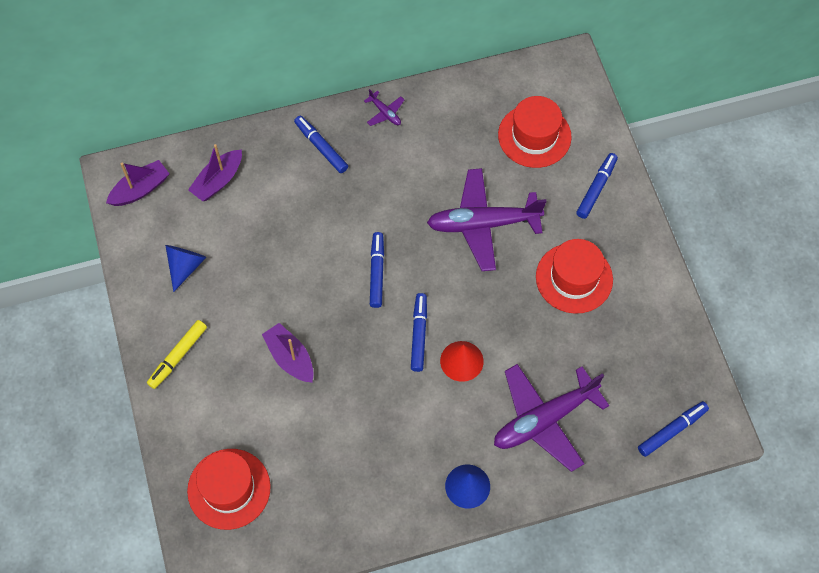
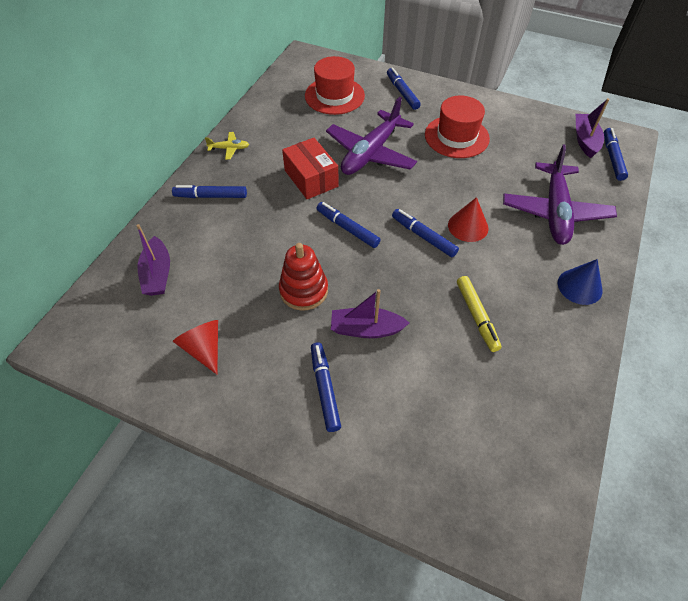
camera: 50 degrees left, 10 degrees down
purple boat [106,160,169,206] -> purple boat moved to [576,98,609,158]
yellow marker [147,320,207,389] -> yellow marker moved to [457,276,502,352]
blue cone [165,245,207,292] -> red cone [173,320,218,375]
red hat [187,449,271,530] -> none
purple plane [364,89,404,126] -> yellow plane [205,132,249,160]
none -> red stacking toy [279,243,328,311]
none -> red box [282,138,339,199]
none -> blue marker [311,342,341,432]

